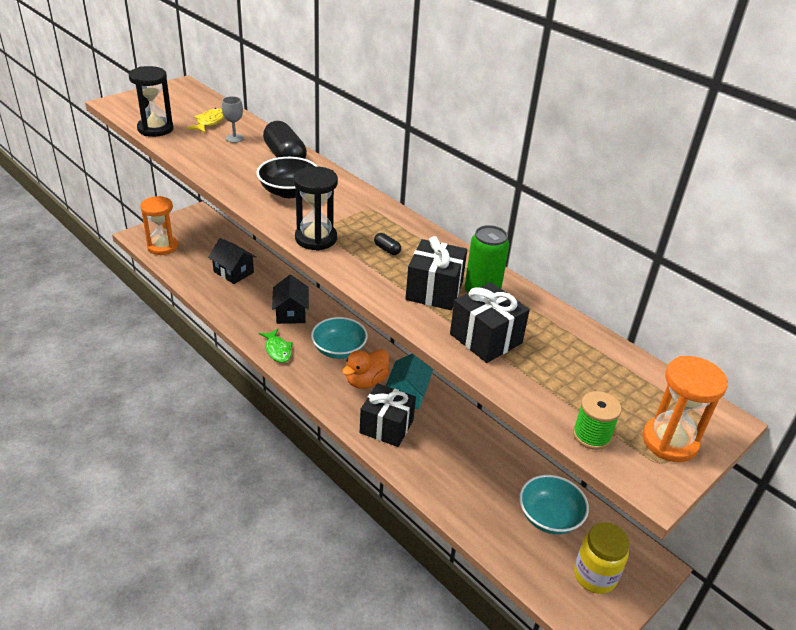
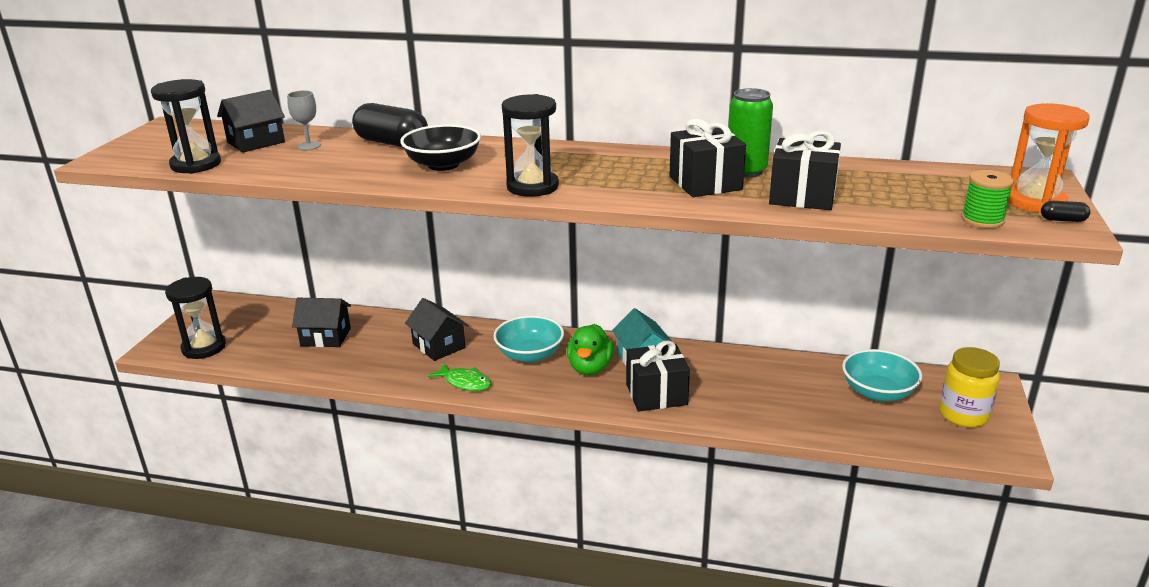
camera: 30 degrees left, 10 degrees down
orange hourglass [140,196,178,255] -> black hourglass [165,277,226,359]
yellow fish [187,108,224,133] -> black house [217,90,285,153]
orange duck [342,349,389,389] -> green duck [567,324,614,375]
black capsule [374,233,401,255] -> black capsule moved to [1041,201,1091,222]

